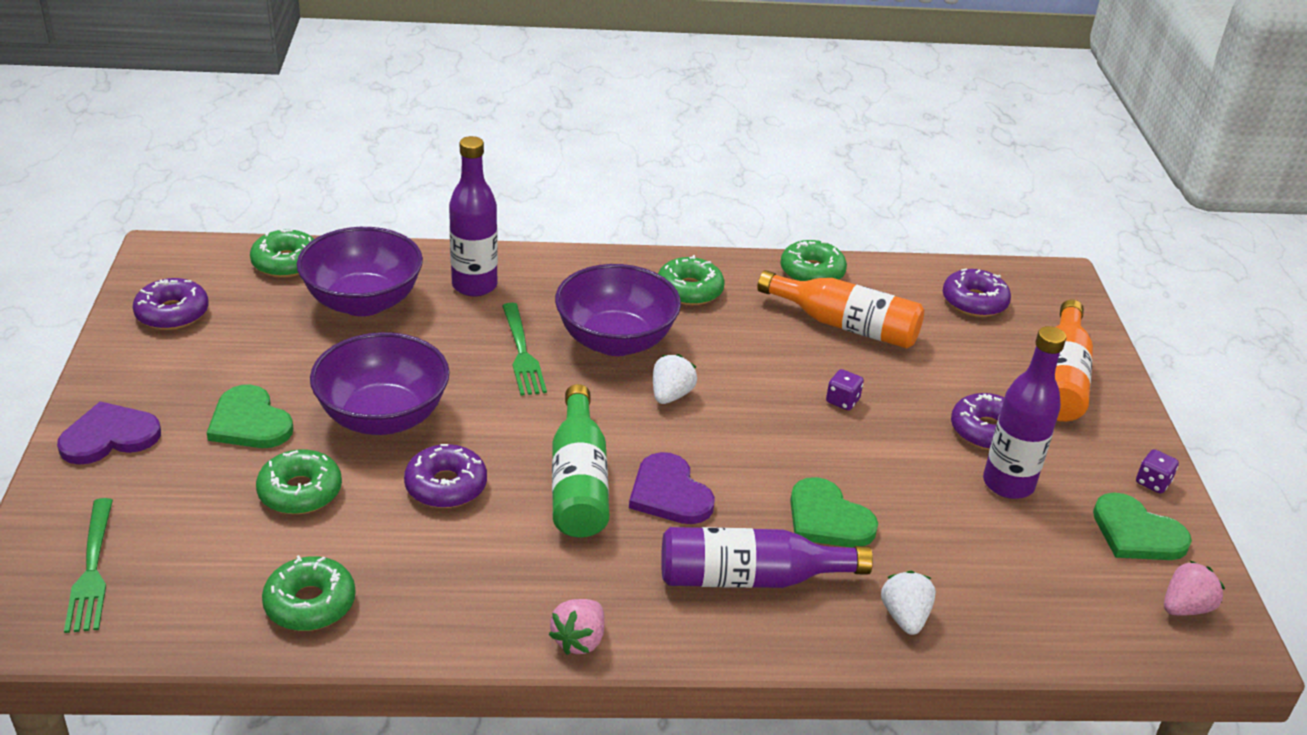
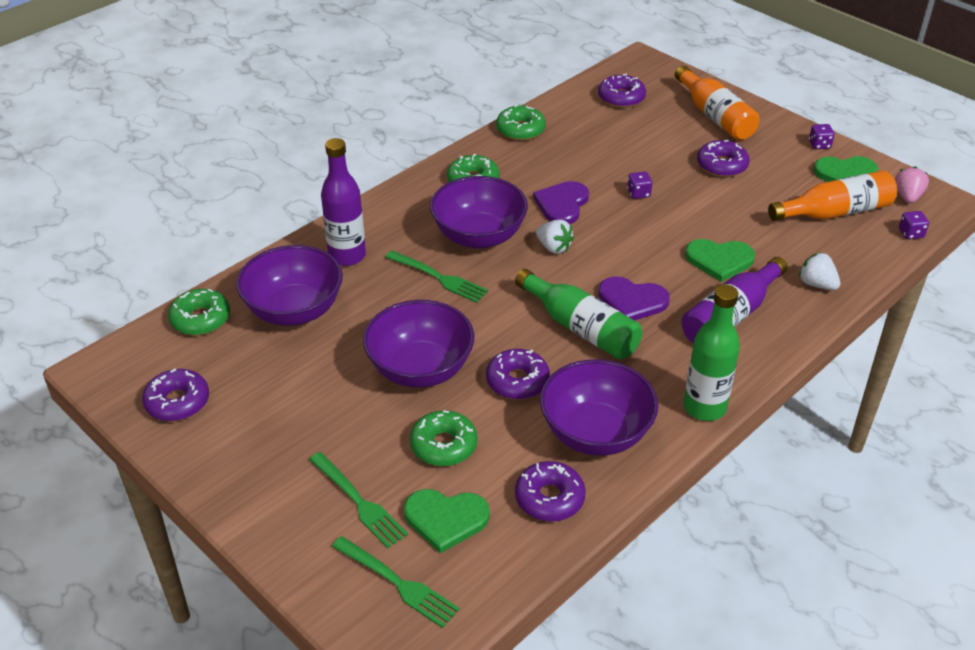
camera: 40 degrees left, 5 degrees up
purple heart [57,401,161,465] -> purple heart moved to [533,181,589,225]
green heart [207,385,293,448] -> green heart moved to [404,489,490,553]
green donut [262,555,356,631] -> purple donut [515,461,586,521]
pink strawberry [549,599,605,655] -> green bottle [684,284,740,421]
white strawberry [653,354,697,404] -> white strawberry turned 150 degrees clockwise [536,220,574,254]
orange bottle [757,270,924,349] -> orange bottle moved to [768,170,897,221]
purple bottle [983,326,1066,499] -> none
none -> green fork [309,452,408,548]
none -> purple bowl [540,359,658,456]
none -> purple dice [899,211,929,239]

